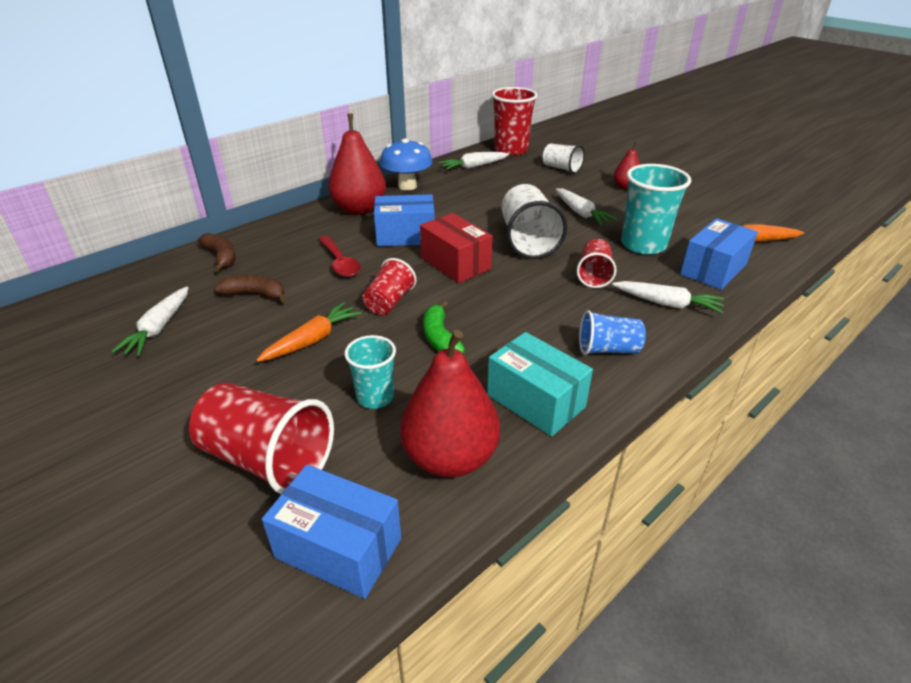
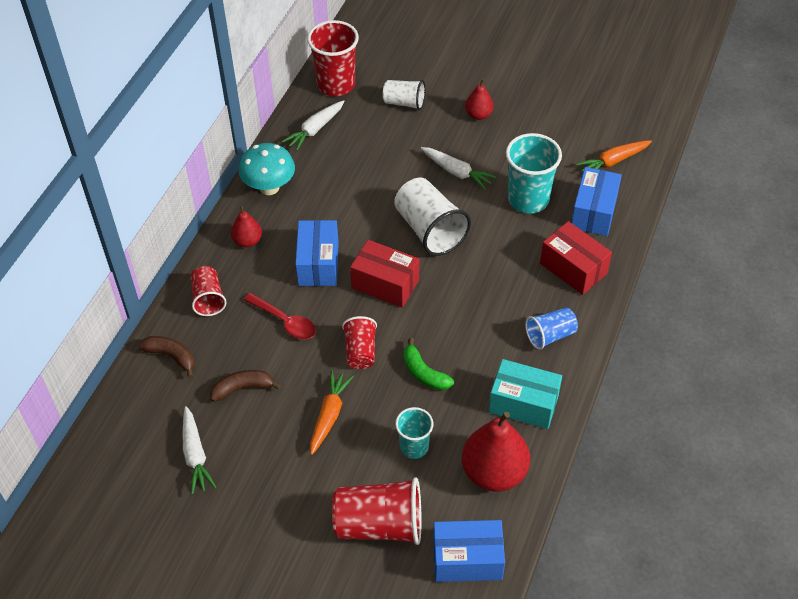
camera: 25 degrees left, 15 degrees up
red pear [328,114,386,215] -> red pear [231,205,262,247], size x0.53
blue box [374,194,435,246] -> blue box turned 60 degrees counterclockwise [295,220,339,286]
blue mushroom [380,139,432,191] -> turquoise mushroom [239,143,295,195]
red cup [577,239,617,288] -> red cup moved to [191,266,226,316]
white carrot [612,281,724,314] -> red box [540,221,612,295]

